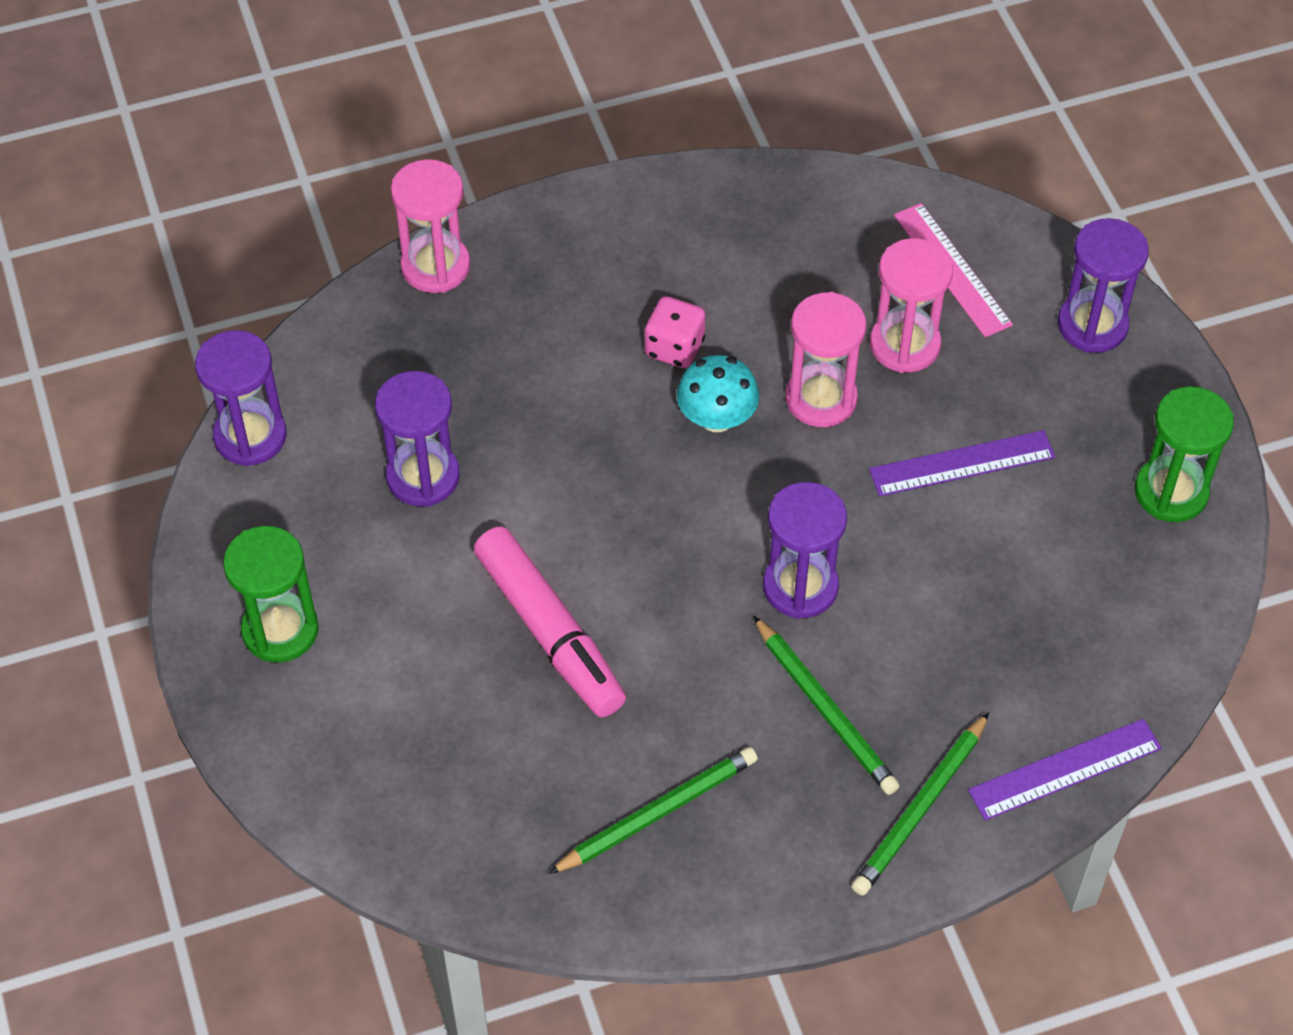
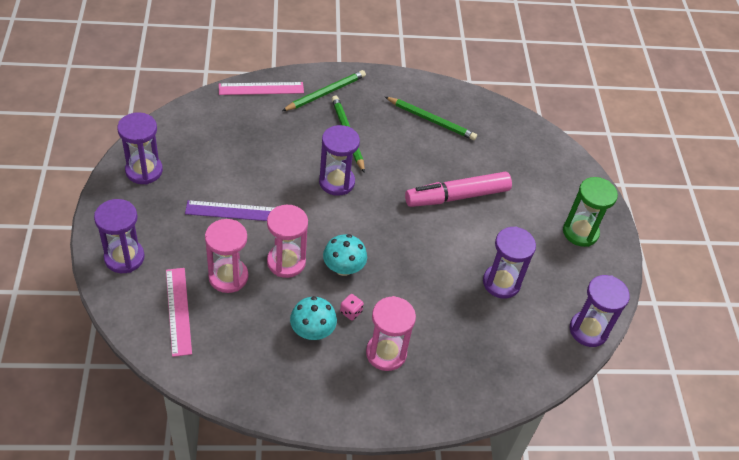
camera: 170 degrees left, 5 degrees down
pink hourglass [391,159,470,293] -> pink hourglass moved to [366,296,416,371]
pink marker [474,526,626,717] -> pink marker turned 90 degrees counterclockwise [405,172,512,207]
green pencil [548,747,758,874] -> green pencil turned 135 degrees counterclockwise [385,97,477,140]
pink dice [644,296,706,368] -> pink dice [340,294,364,320], size x0.63
purple ruler [968,719,1162,820] -> pink ruler [219,82,304,95]
green hourglass [1135,386,1234,522] -> purple hourglass [117,112,163,184]
none -> turquoise mushroom [290,296,337,340]

